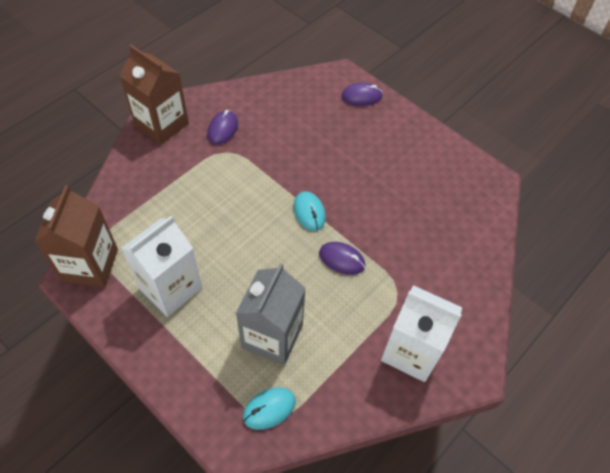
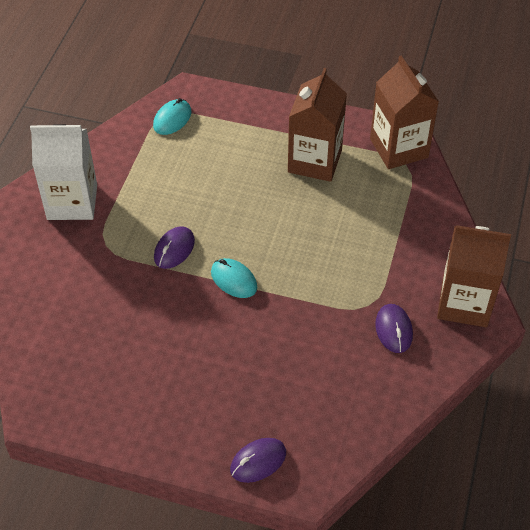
camera: 155 degrees right, 5 degrees down
white carton [121,215,202,317] -> brown carton [288,68,347,182]
grey carton [236,263,306,365] -> none
purple mouse [319,242,365,275] -> purple mouse turned 60 degrees counterclockwise [154,226,195,269]

